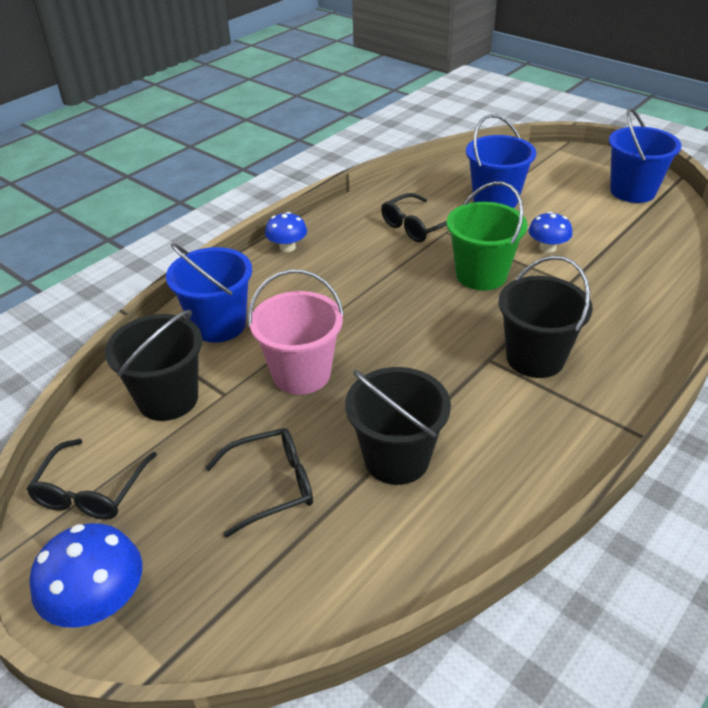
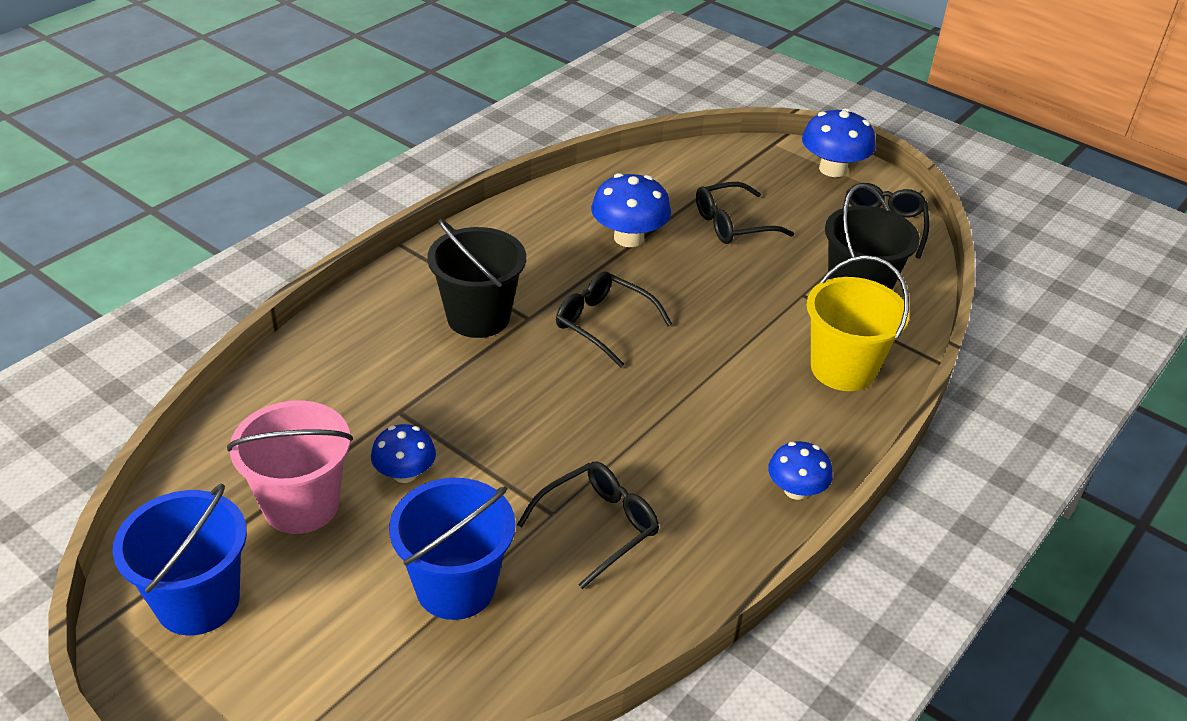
camera: 175 degrees right, 0 degrees up
blue bucket [166,243,252,342] -> yellow bucket [807,255,909,391]
pink bucket [248,269,344,395] -> pink bucket moved to [227,400,353,534]
black bucket [345,367,451,485] -> blue mushroom [591,173,671,247]
green bucket [446,181,527,291] -> none
none -> black glasses [556,271,672,368]

